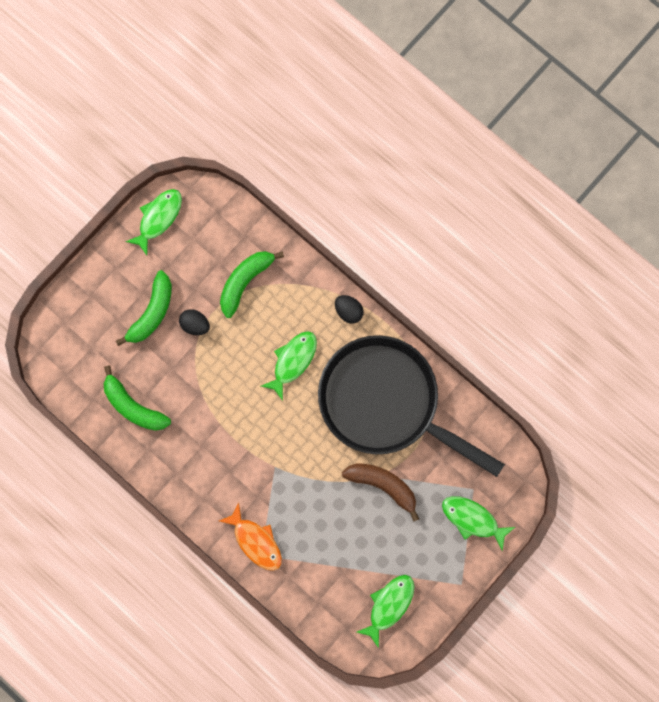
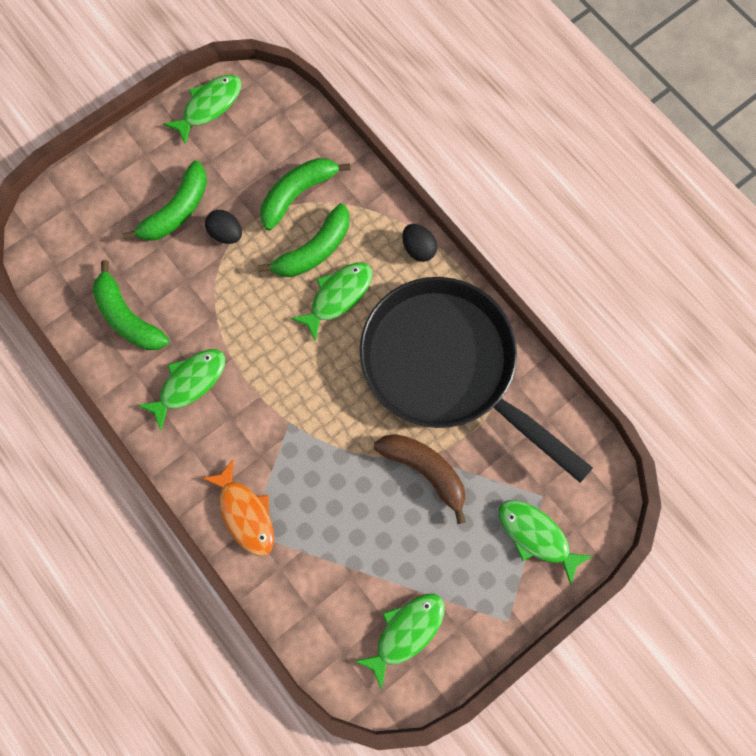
camera: 10 degrees right, 5 degrees down
none -> green fish [138,349,225,431]
none -> green banana [258,203,349,277]

